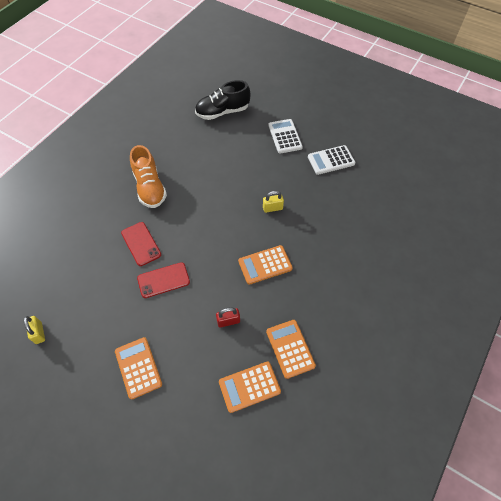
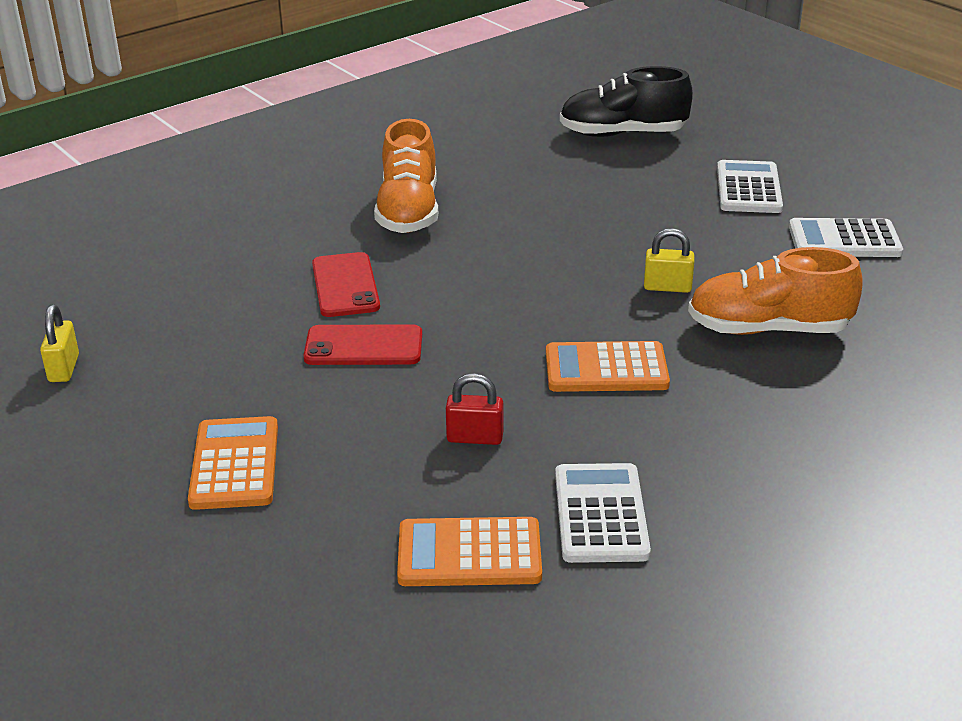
camera: 20 degrees right, 25 degrees down
orange calculator [266,320,316,379] -> white calculator [555,463,651,563]
none -> orange shoe [688,247,863,335]

